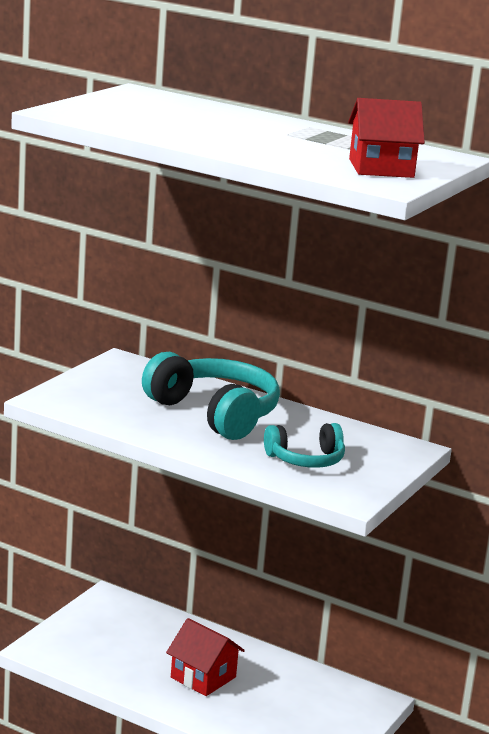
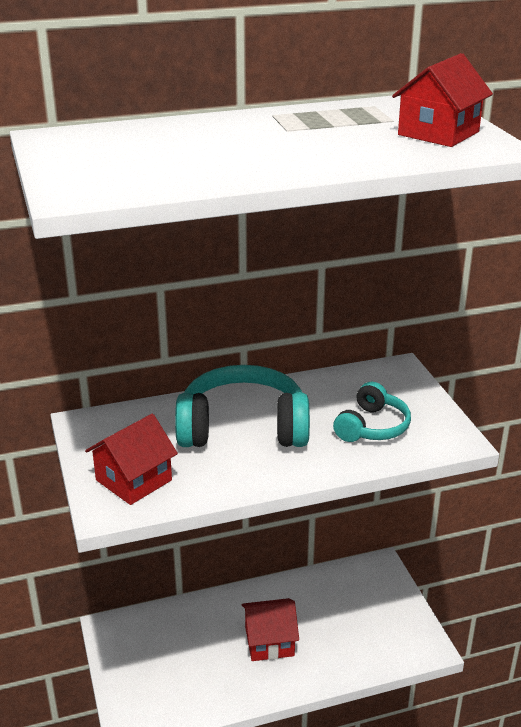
camera: 45 degrees left, 10 degrees up
none -> red house [85,414,178,505]

